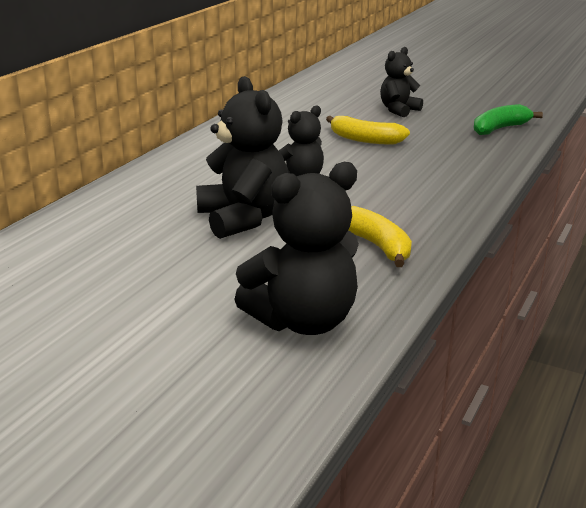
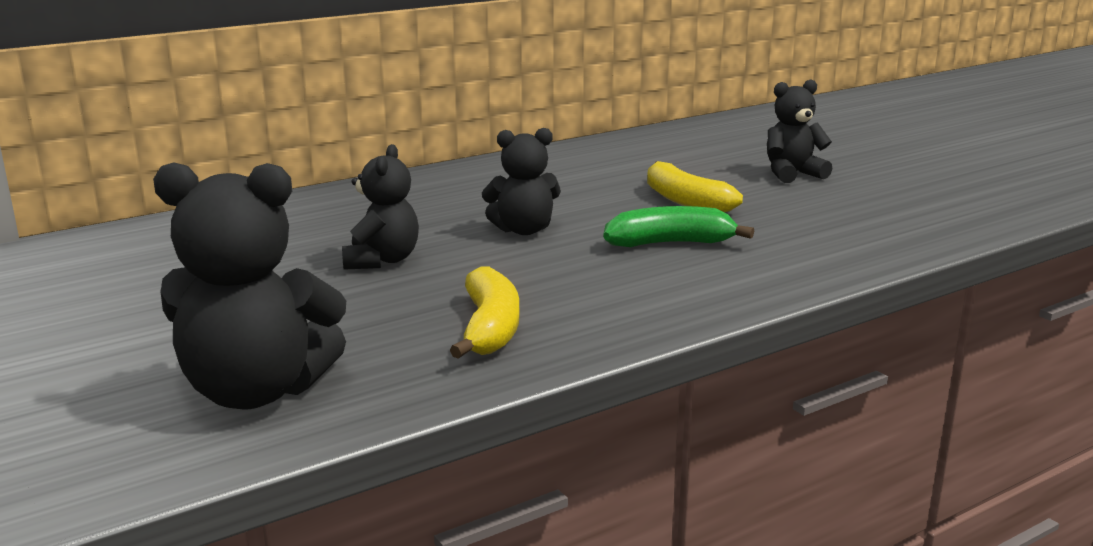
camera: 30 degrees right, 5 degrees down
black teddy bear [196,76,288,239] -> black teddy bear [342,144,419,270], size x0.61
green banana [474,104,543,135] -> green banana moved to [603,206,754,247]

